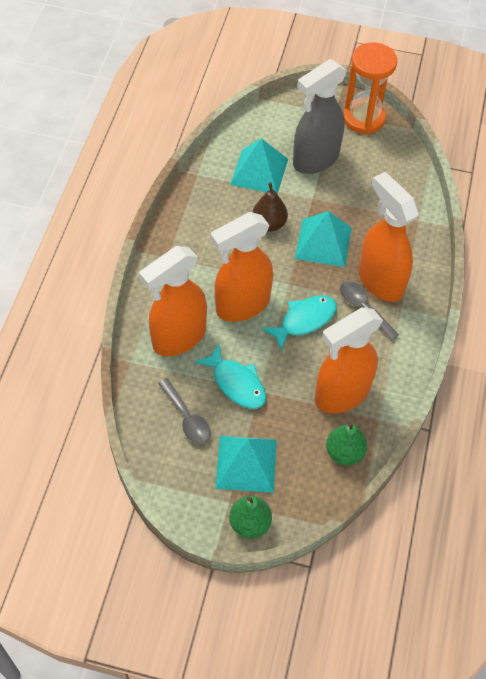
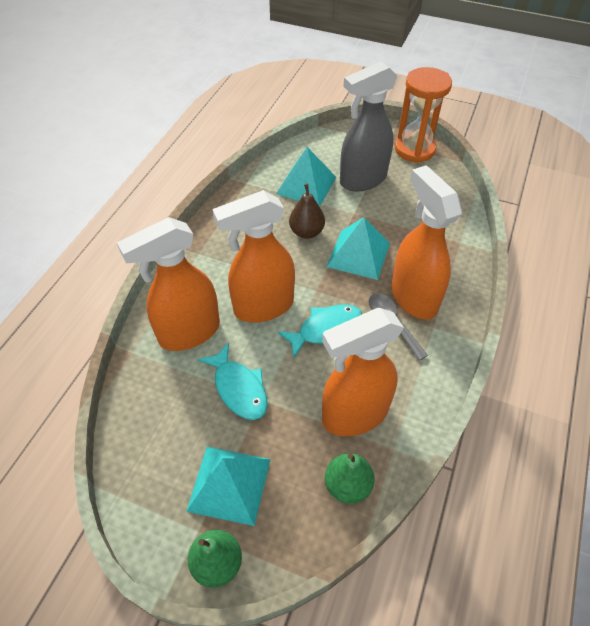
camera: 10 degrees right, 5 degrees down
grey spoon [158,378,211,444] -> none

